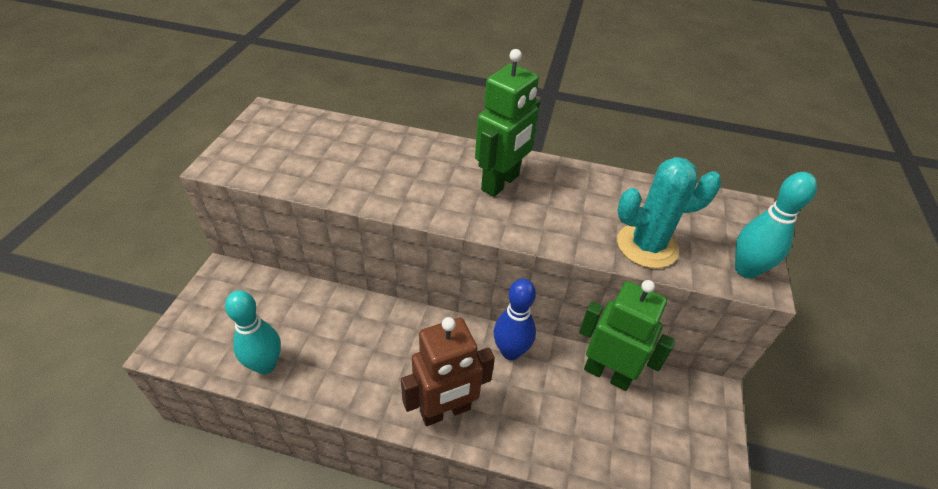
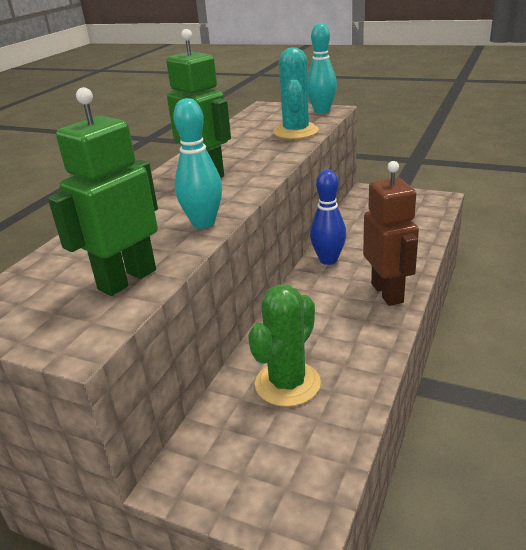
camera: 75 degrees left, 15 degrees down
turquoise bowling pin [225,290,281,374] -> turquoise bowling pin moved to [173,98,222,229]
green robot [579,280,675,391] -> green robot moved to [48,87,158,296]
none -> green cactus [248,285,321,407]

